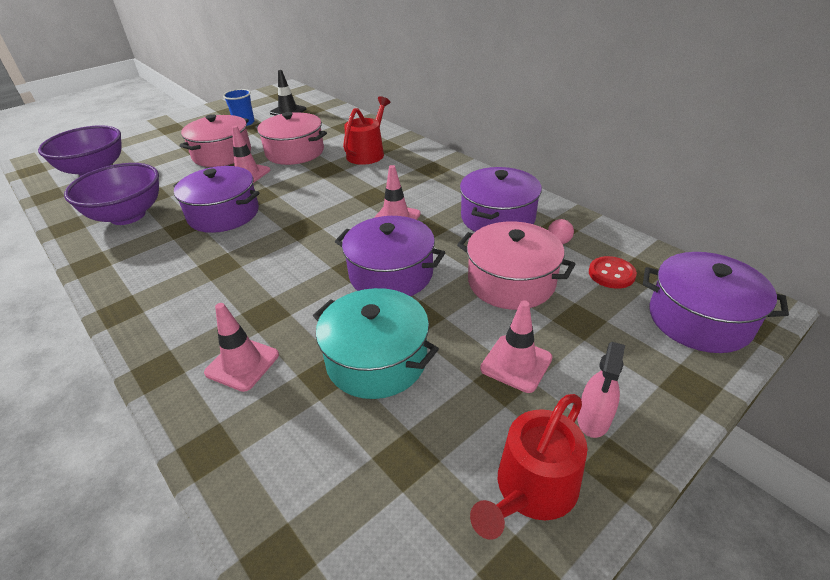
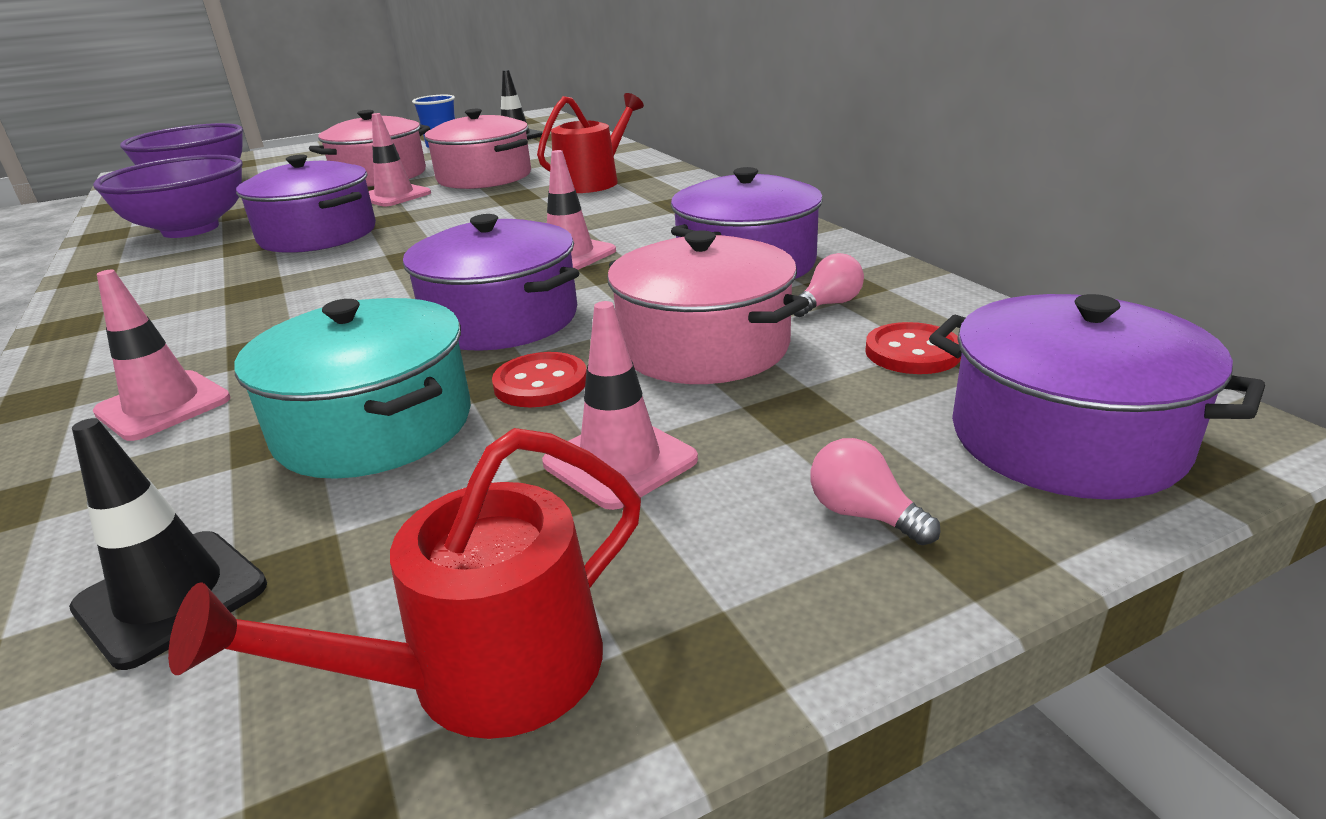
camera: 15 degrees right, 10 degrees down
pink spray bottle [577,342,625,438] -> none
none -> black traffic cone [69,418,267,670]
none -> red button [492,352,587,407]
none -> pink light bulb [810,438,940,545]

